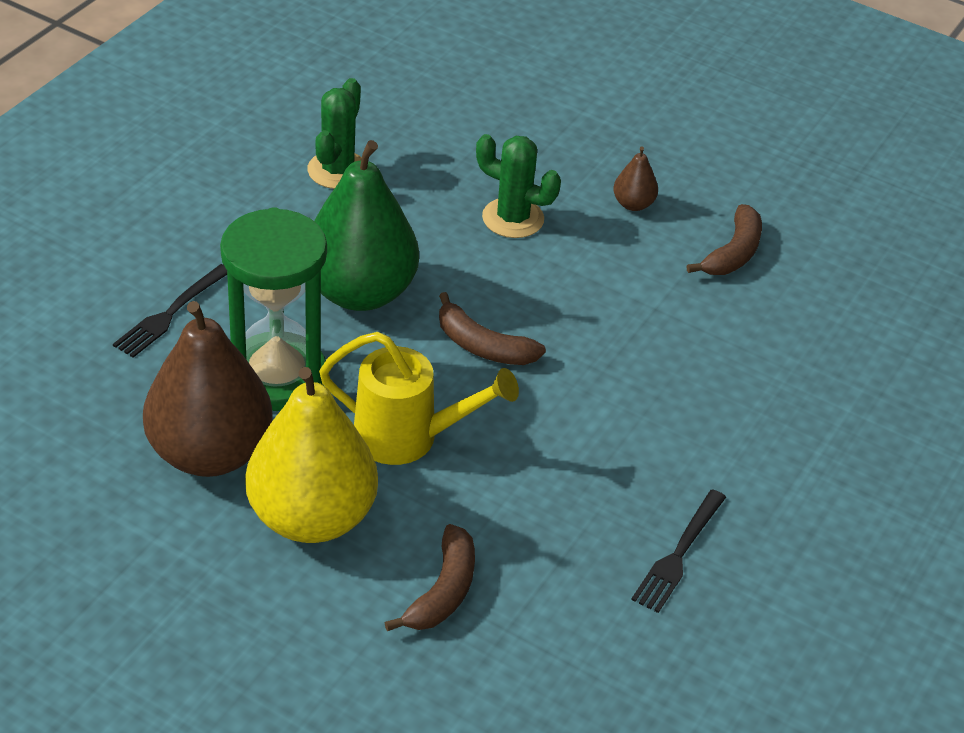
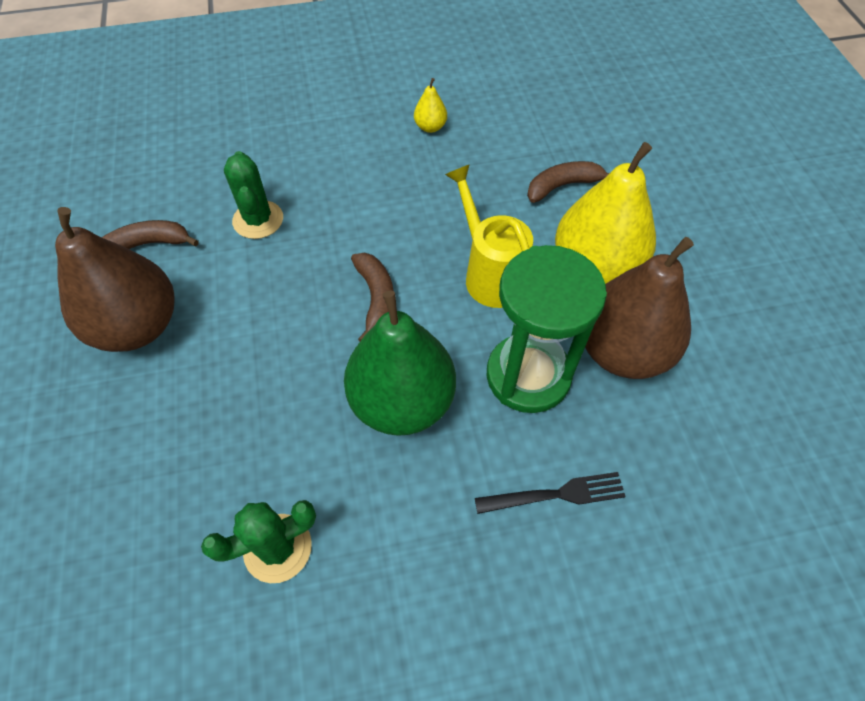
camera: 130 degrees left, 15 degrees up
green cactus [476,134,561,238] -> green cactus moved to [224,151,283,239]
brown pear [613,146,658,211] -> brown pear [55,207,174,352], size x2.40
black fork [631,489,726,613] -> yellow pear [414,78,447,133]

